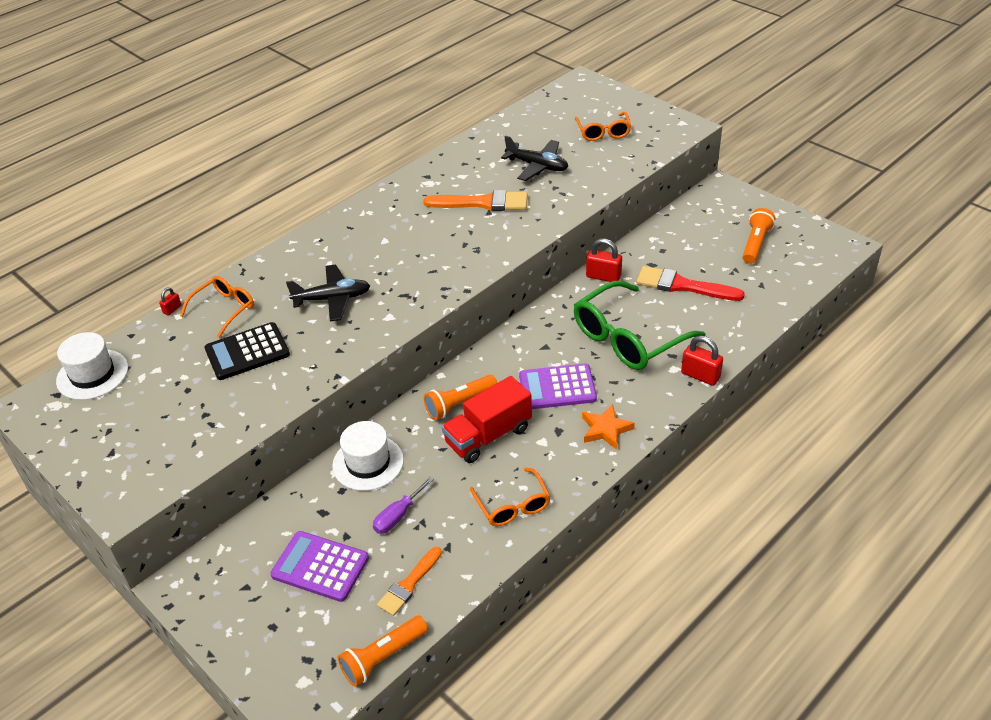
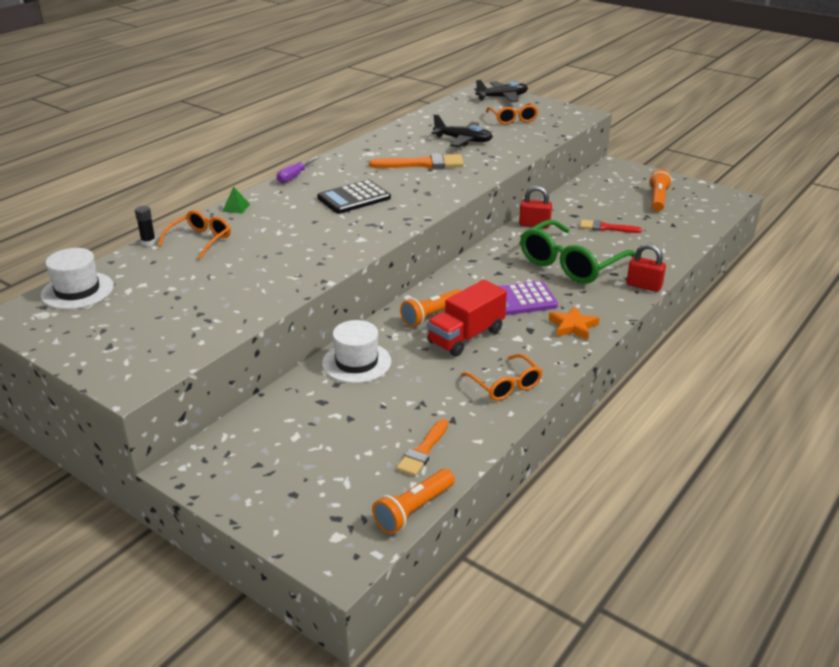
camera: 10 degrees left, 10 degrees down
red padlock [159,287,181,316] -> black glue stick [135,206,156,246]
black calculator [205,322,290,380] -> black calculator moved to [317,180,391,214]
purple calculator [270,531,369,602] -> none
black plane [286,265,370,321] -> black plane moved to [474,80,528,102]
purple screwdriver [373,476,434,534] -> purple screwdriver moved to [277,157,319,183]
red brush [636,266,745,301] -> red brush [580,220,642,233], size x0.65
none -> green pyramid [222,187,250,214]

